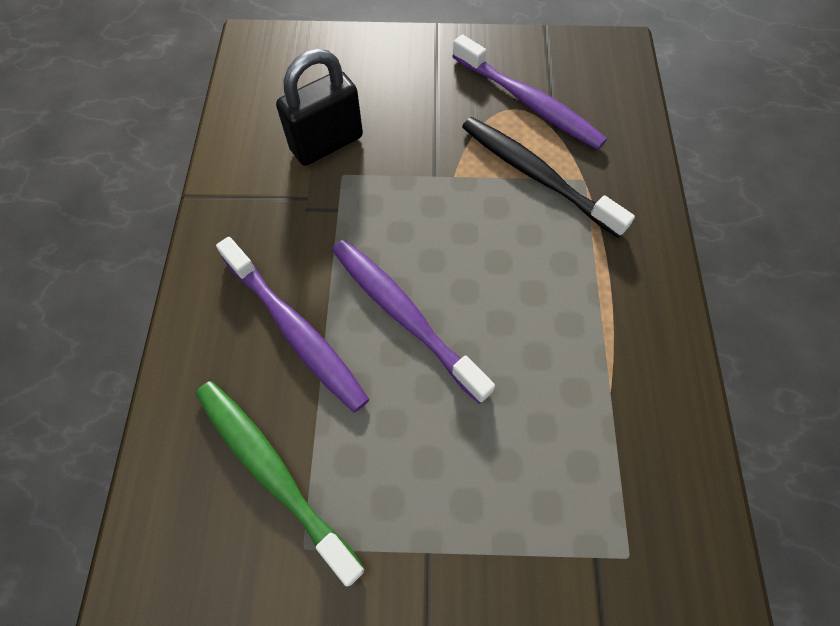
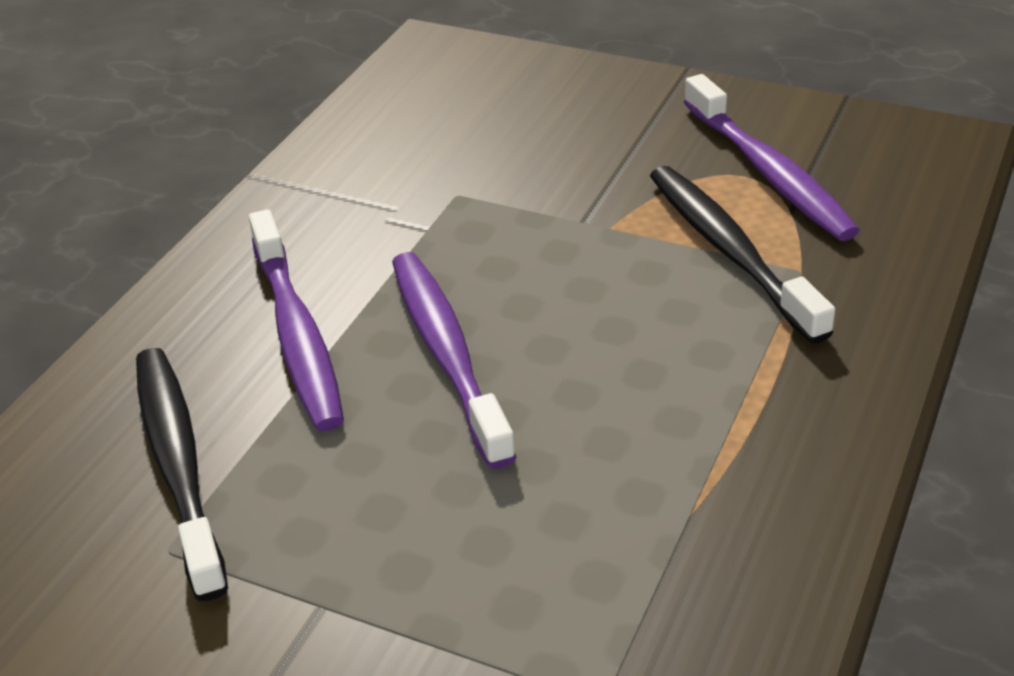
camera: 25 degrees right, 25 degrees down
green toothbrush [195,381,365,586] -> black toothbrush [136,348,228,601]
black padlock [276,49,363,166] -> none

